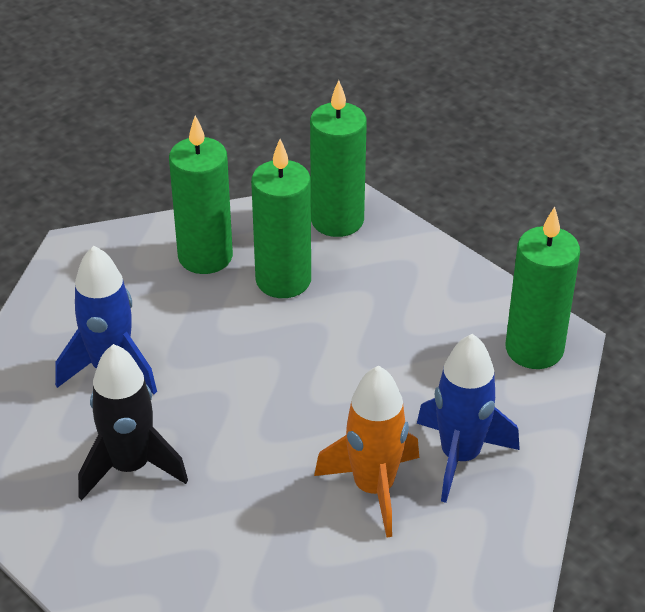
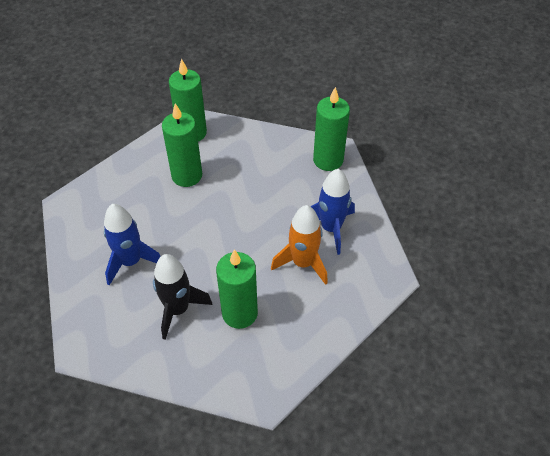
camera: 30 degrees left, 10 degrees up
green candle [169,116,233,274] -> green candle moved to [216,250,258,329]

